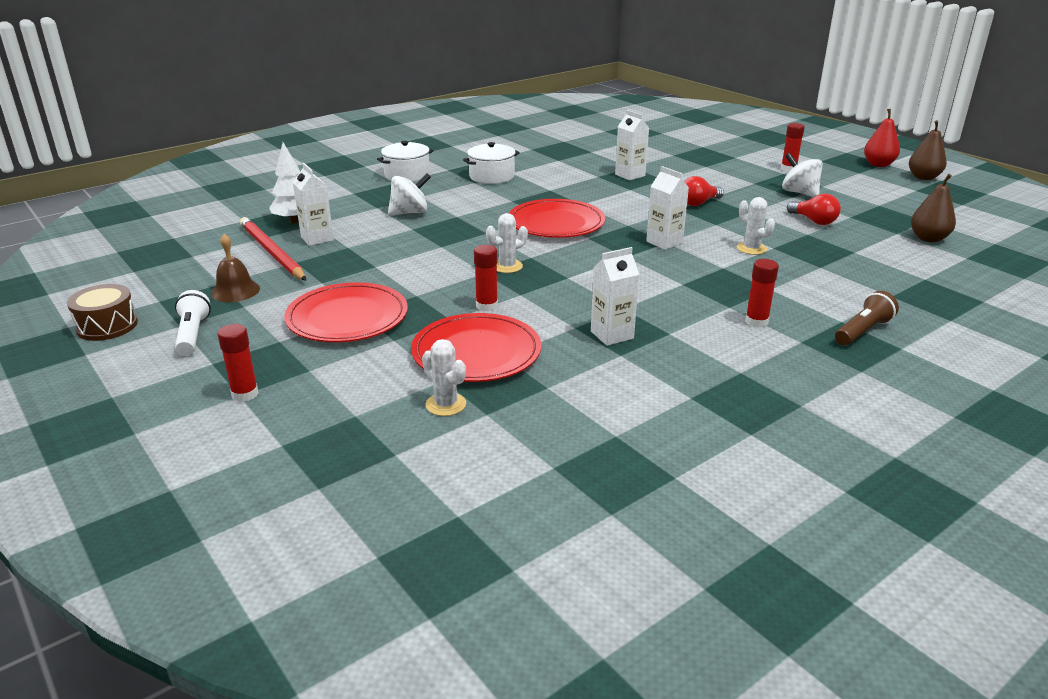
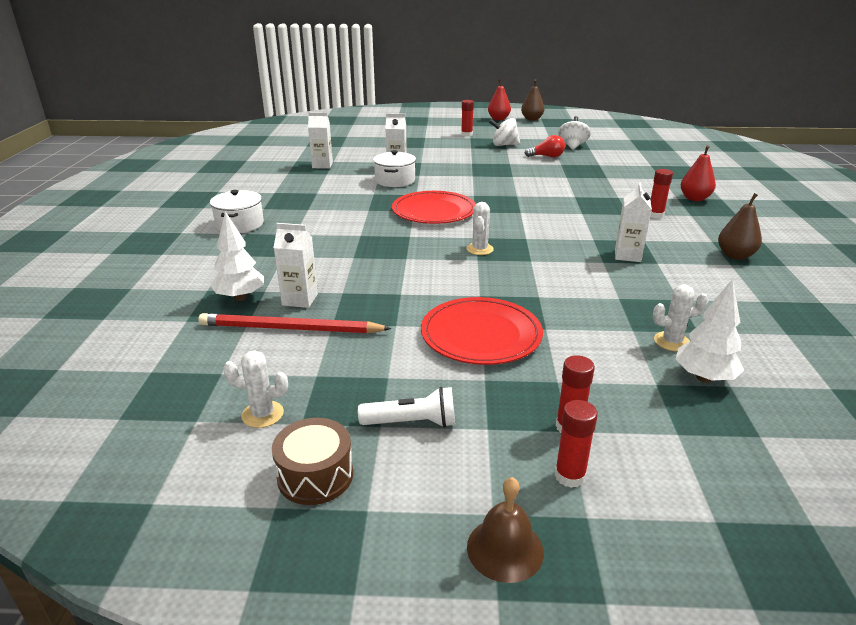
camera: 50 degrees left, 0 degrees up
white flashlight [175,290,211,355] -> white flashlight turned 150 degrees clockwise [358,387,455,428]
brown bell [211,234,260,302] -> brown bell moved to [467,477,544,583]
white spinning top [388,173,431,216] -> white spinning top moved to [558,116,591,150]
red plate [411,313,541,382] -> none
white pot [463,142,520,184] -> white pot moved to [373,150,416,187]
red glue stick [474,245,498,311] -> red glue stick moved to [555,400,598,488]
white carton [646,166,689,250] -> white carton moved to [308,112,333,168]
red light bulb [684,176,724,206] -> none
white cactus [737,197,775,255] -> white cactus moved to [223,351,288,428]
brown flashlight [835,291,899,346] -> red pear [681,145,716,201]
brown pear [911,174,956,242] -> brown pear moved to [718,193,762,260]
none -> white tree [676,279,744,383]

